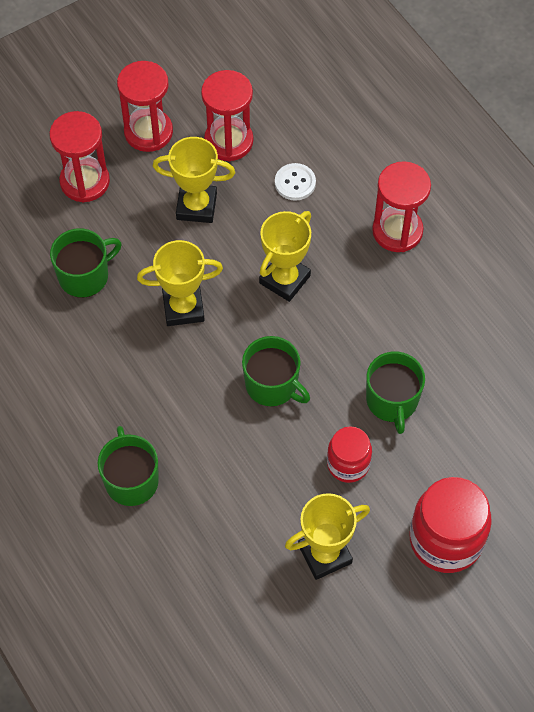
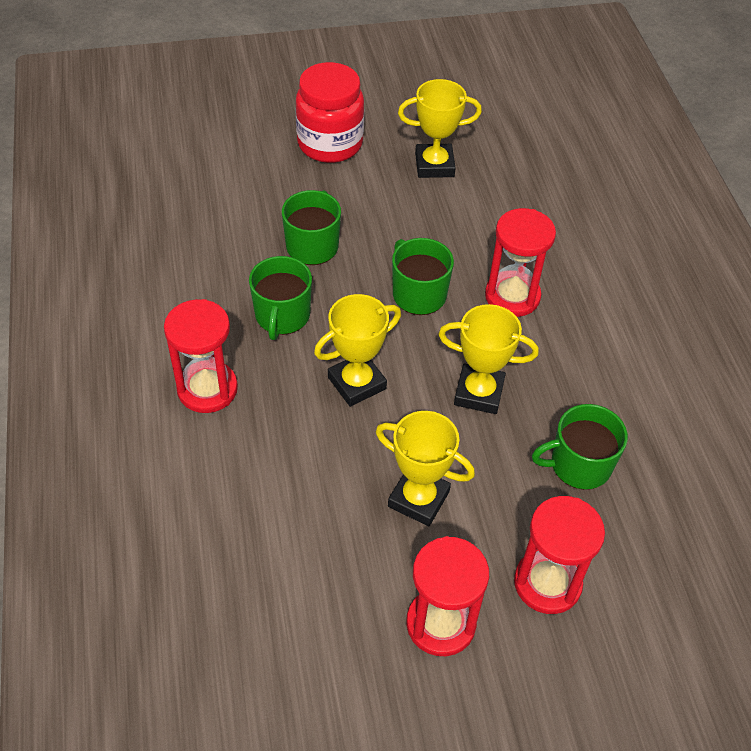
camera: 160 degrees left, 10 degrees down
green mug [98,426,159,506] -> green mug moved to [249,256,312,340]
red hourglass [201,70,253,161] -> red hourglass moved to [485,208,556,317]
white button [275,163,316,201] -> none
red jar [327,426,372,483] -> none

